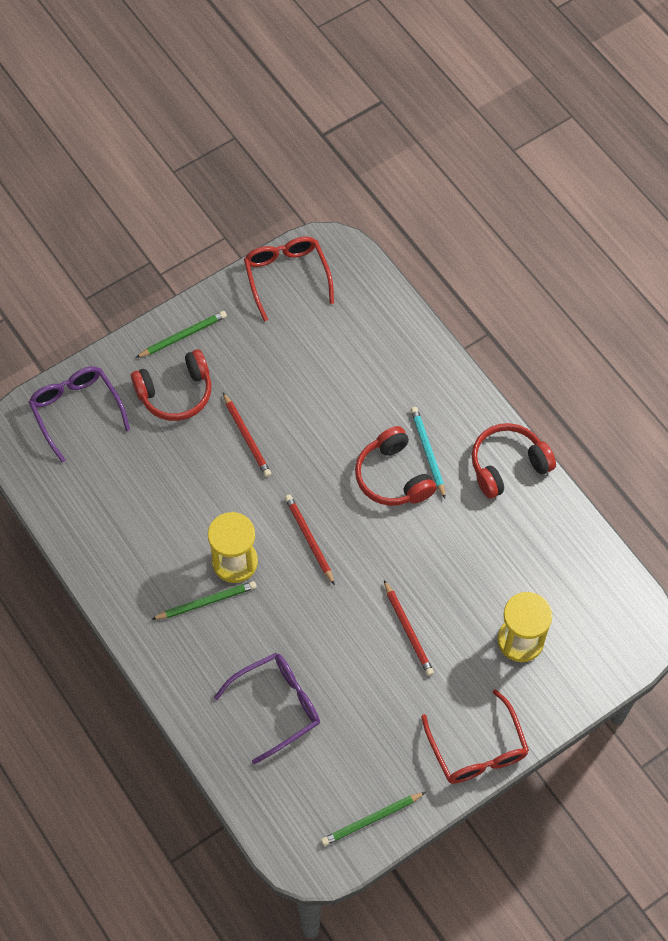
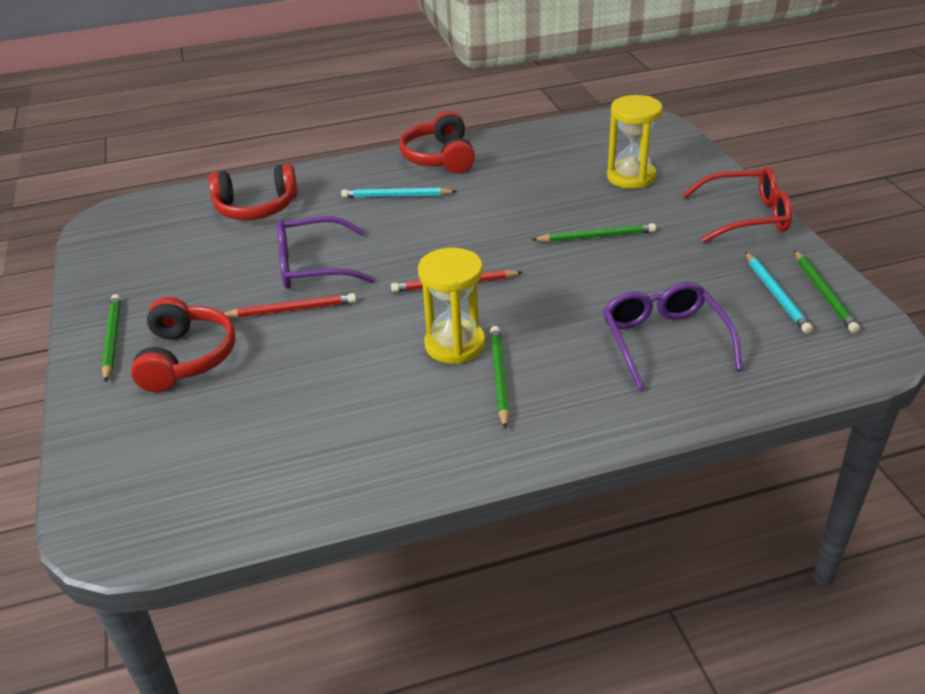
camera: 70 degrees left, 25 degrees down
purple glasses [29,366,130,462] -> purple glasses moved to [277,216,375,289]
red glasses [244,237,334,322] -> none
red headphones [355,426,437,506] -> red headphones moved to [209,164,298,220]
red pencil [384,580,434,676] -> green pencil [531,223,656,242]
none -> turquoise pencil [745,252,813,334]

